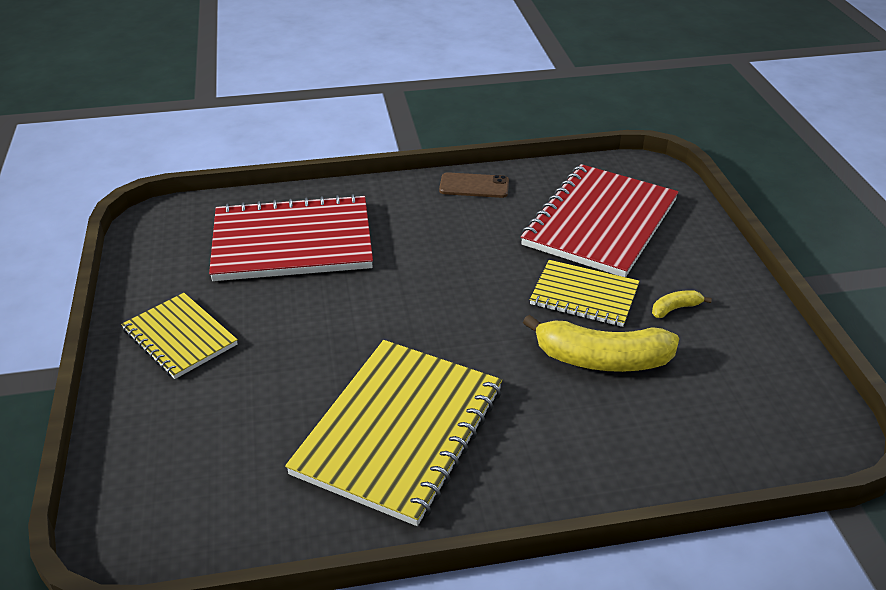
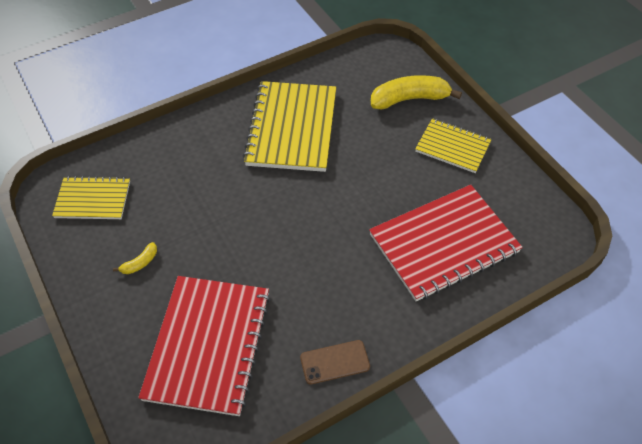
camera: 160 degrees right, 15 degrees up
yellow banana [523,314,679,372] -> yellow banana moved to [371,75,462,110]
yellow notebook [530,260,639,327] -> yellow notebook moved to [52,176,130,219]

